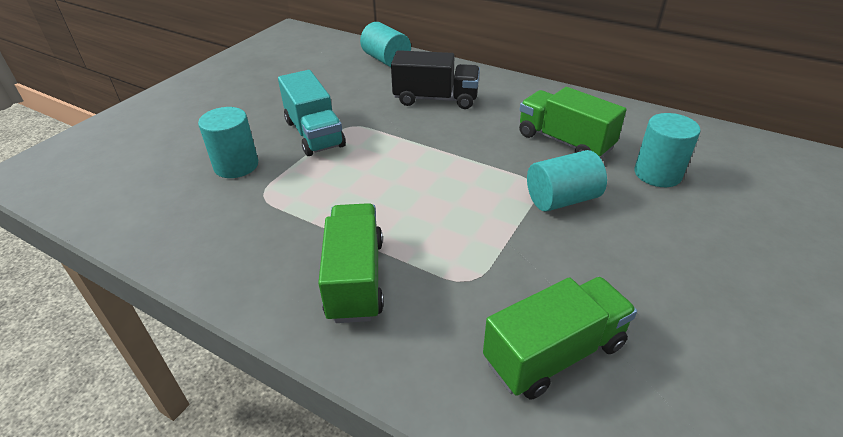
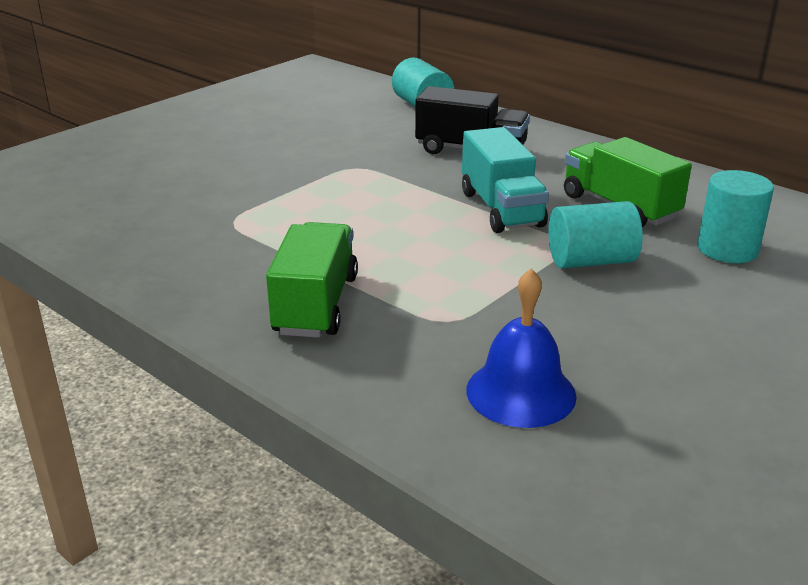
camera: 10 degrees right, 10 degrees down
turquoise cylinder [198,107,258,178] -> none
turquoise truck [278,70,346,156] -> turquoise truck moved to [462,127,549,233]
green truck [483,277,637,400] -> blue bell [466,268,577,428]

